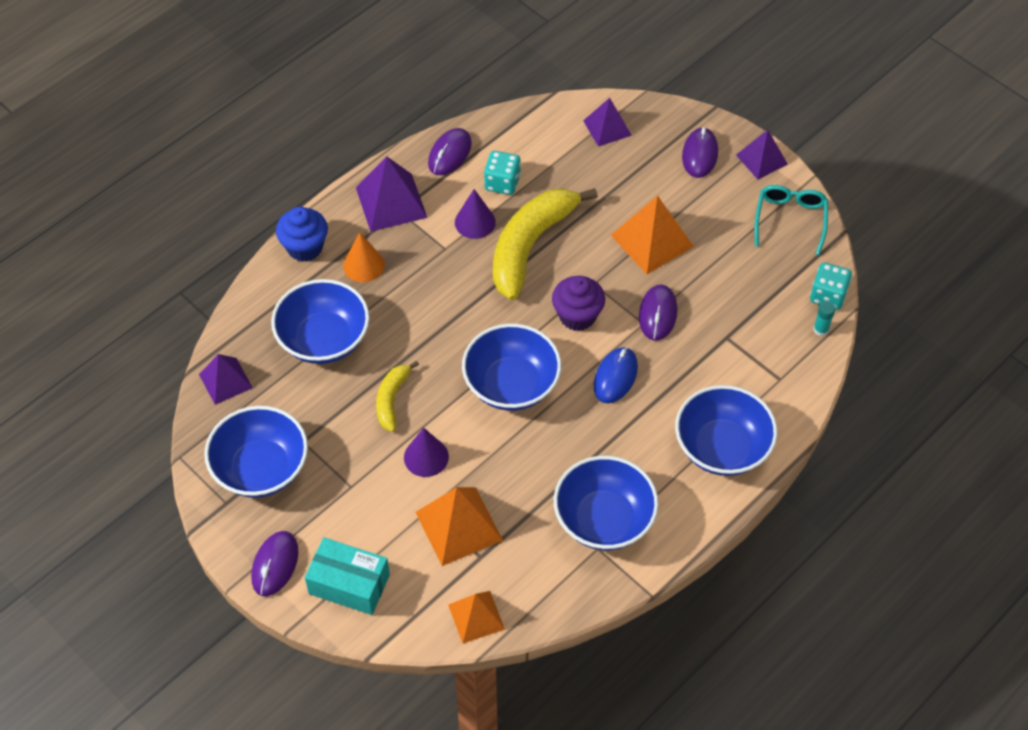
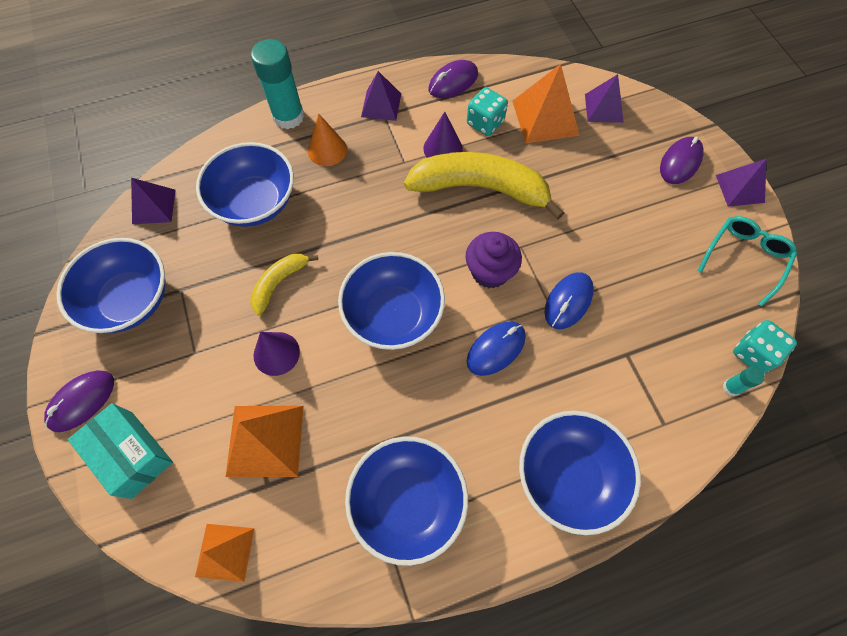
camera: 25 degrees right, 10 degrees up
blue cupcake [276,207,328,262] -> turquoise glue stick [251,39,304,129]
purple pyramid [356,156,428,232] -> purple pyramid [361,71,401,121], size x0.65
yellow banana [493,188,598,300] -> yellow banana turned 45 degrees clockwise [404,152,565,220]
orange pyramid [611,195,694,274] -> orange pyramid moved to [512,64,580,143]
purple mouse [639,285,677,341] -> blue mouse [545,272,594,329]

